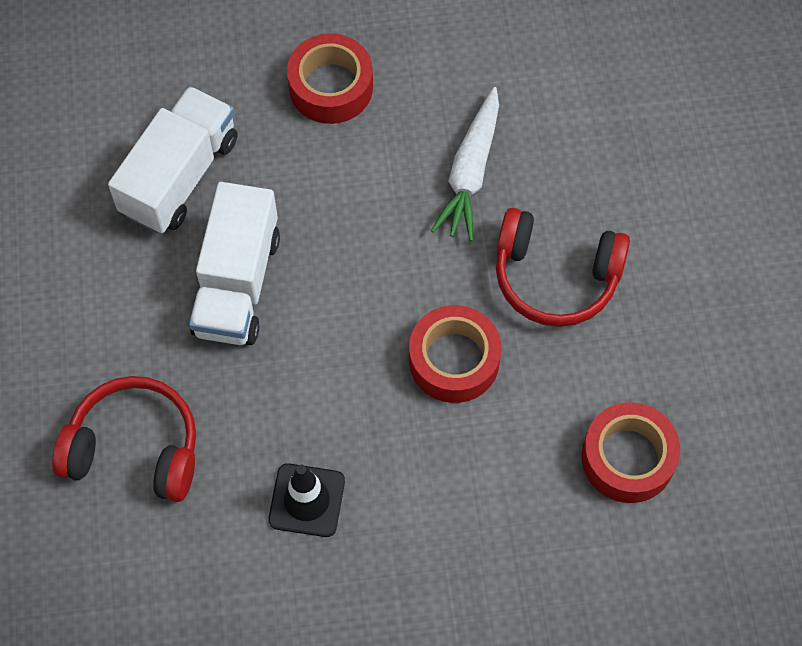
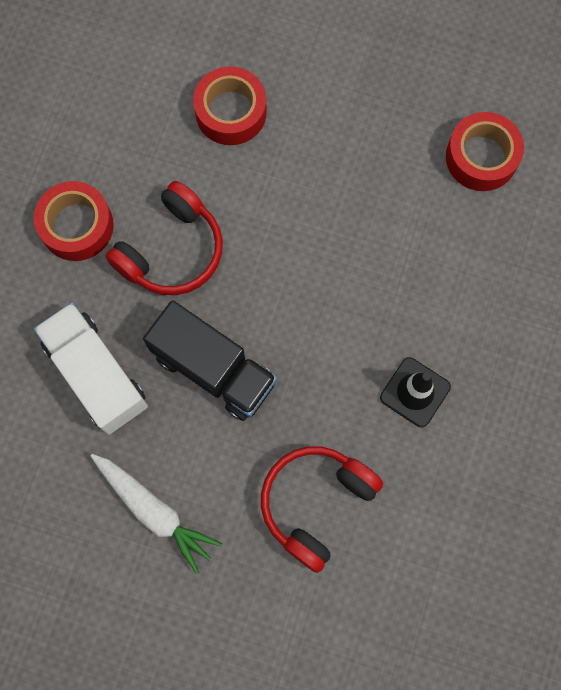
camera: 65 degrees left, 10 degrees up
white truck [189,182,280,345] -> black truck [143,300,277,421]
red tape [409,305,502,403] -> red tape moved to [193,66,267,145]
white carrot [431,87,499,241] -> white carrot moved to [90,454,222,574]
red headphones [496,208,630,327] -> red headphones moved to [105,181,223,295]

